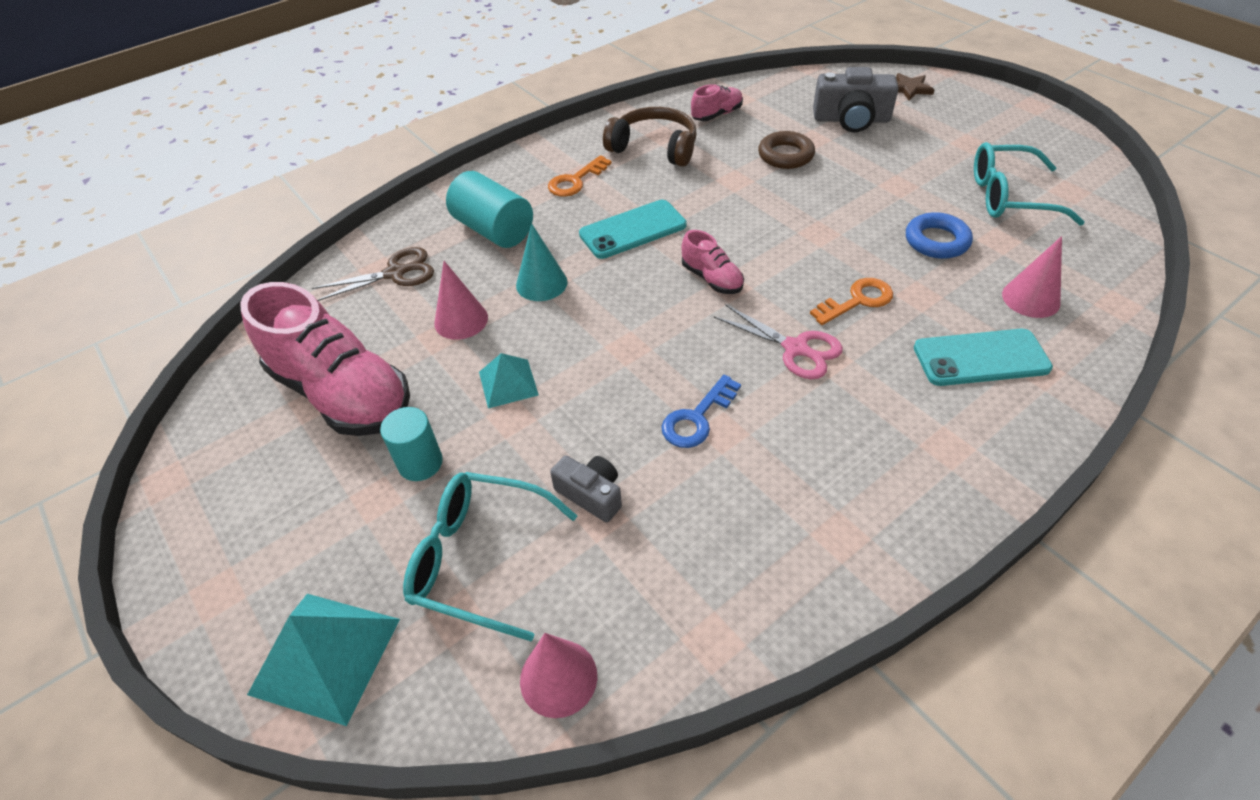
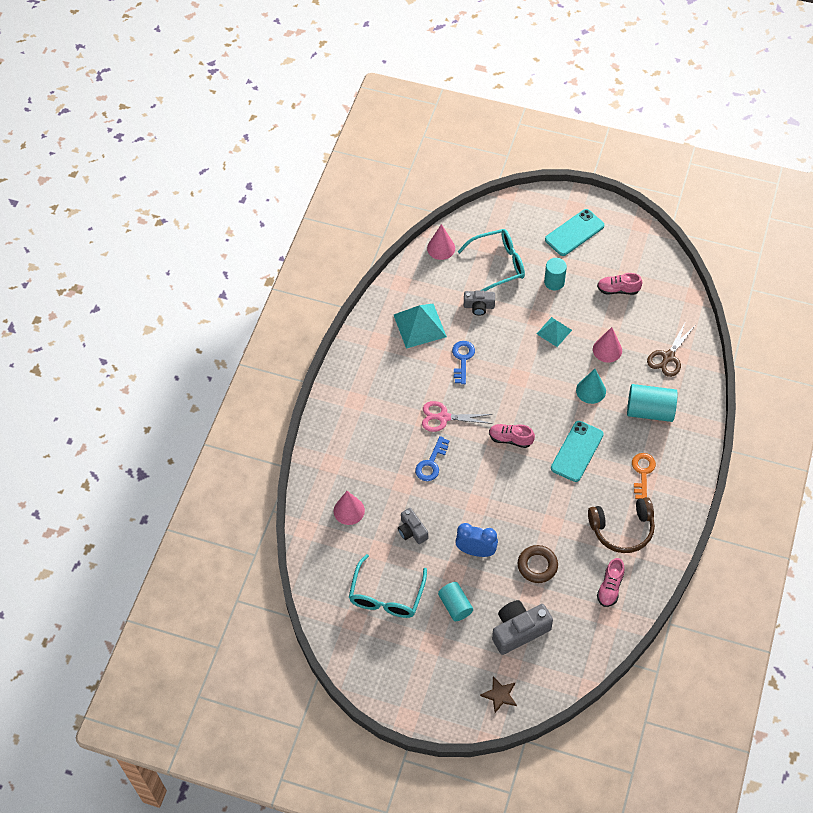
camera: 145 degrees right, 10 degrees up
pink shoe [240,282,410,436] -> pink shoe [597,273,643,295], size x0.46
turquoise pyramid [247,594,400,726] -> turquoise pyramid moved to [394,304,447,349]
orange key [810,278,893,325] -> blue key [415,436,450,481]
blue ring [906,212,973,259] -> grey camera [398,508,428,544]
turquoise phone [914,329,1053,386] -> turquoise phone moved to [545,209,604,256]
turquoise glasses [974,142,1085,225] -> turquoise glasses turned 135 degrees clockwise [349,554,427,618]
none -> turquoise cylinder [438,582,473,621]
none -> blue clock [455,523,498,557]

